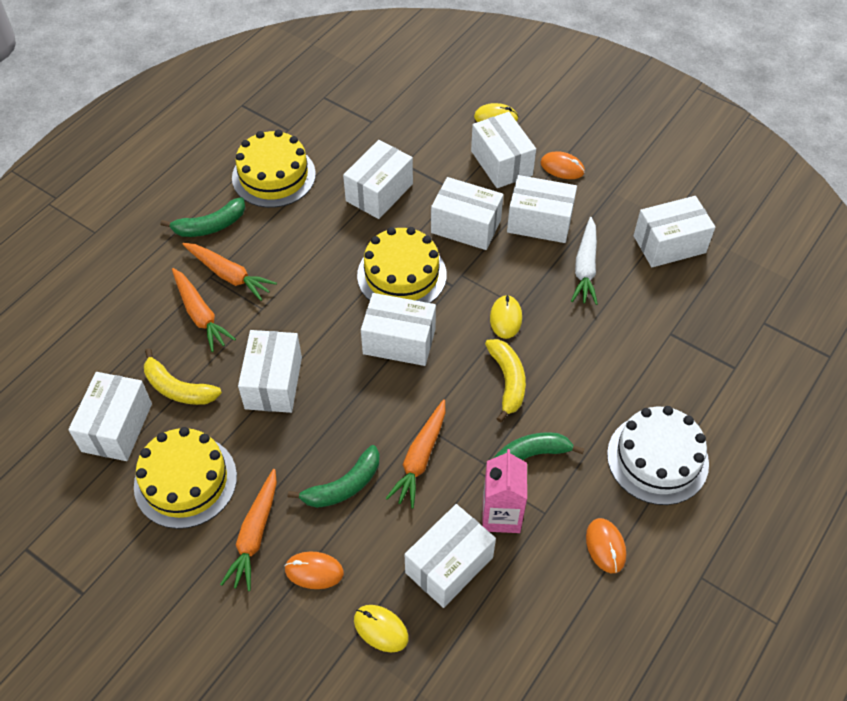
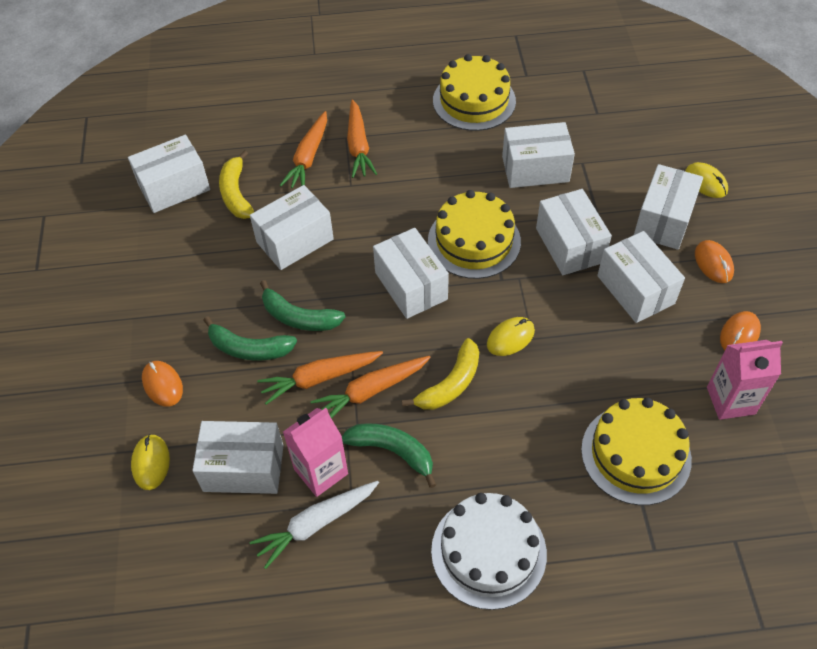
camera: 50 degrees right, 0 degrees up
yellow cake [134,427,237,529] -> yellow cake moved to [581,398,692,505]
green banana [161,197,245,237] -> green banana moved to [260,280,345,331]
orange carrot [220,469,277,591] -> orange carrot moved to [310,356,431,418]
white carrot [571,217,598,305] -> white carrot moved to [249,481,379,569]
orange mouse [586,518,626,573] -> orange mouse moved to [720,311,761,350]
white box [634,196,715,267] -> pink carton [707,340,783,420]

